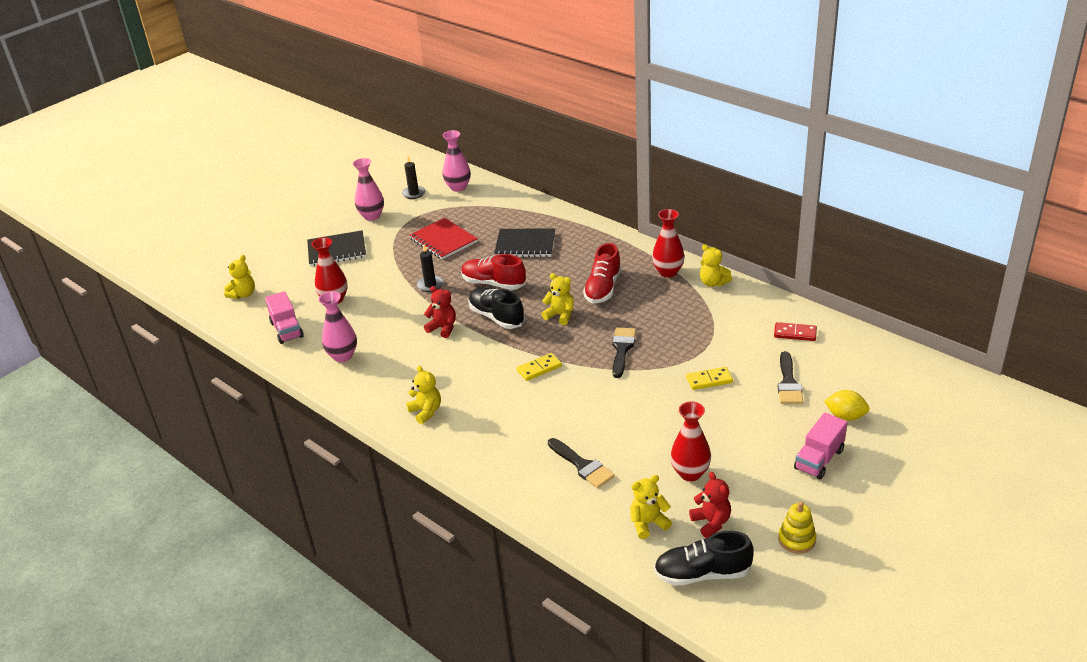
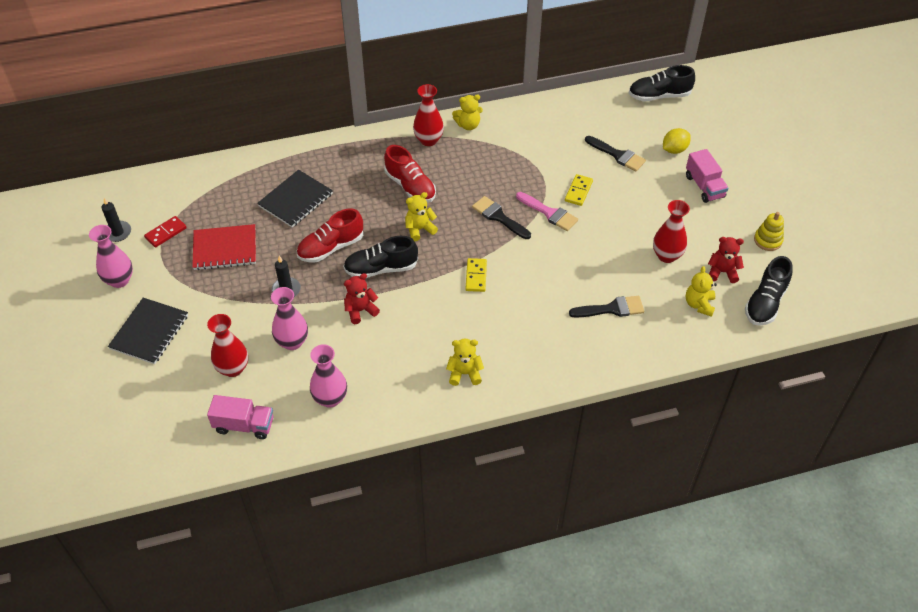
camera: 60 degrees left, 15 degrees up
yellow teddy bear [224,255,255,299] -> none
pink vase [442,130,471,192] -> pink vase moved to [271,287,308,350]
red domino [774,322,817,341] -> red domino moved to [144,216,187,248]
none -> pink brush [516,192,578,231]
none -> black shoe [629,65,695,101]

